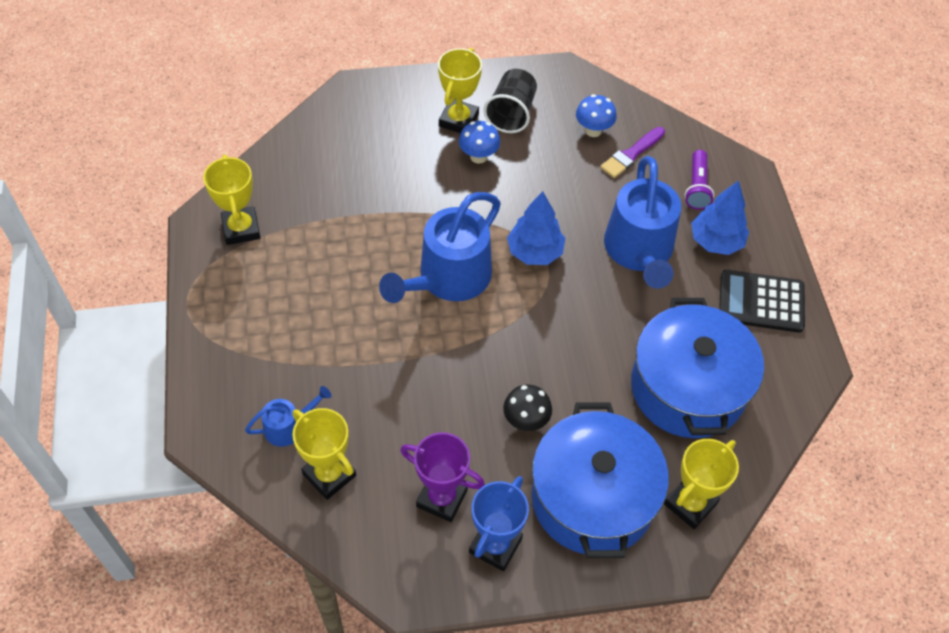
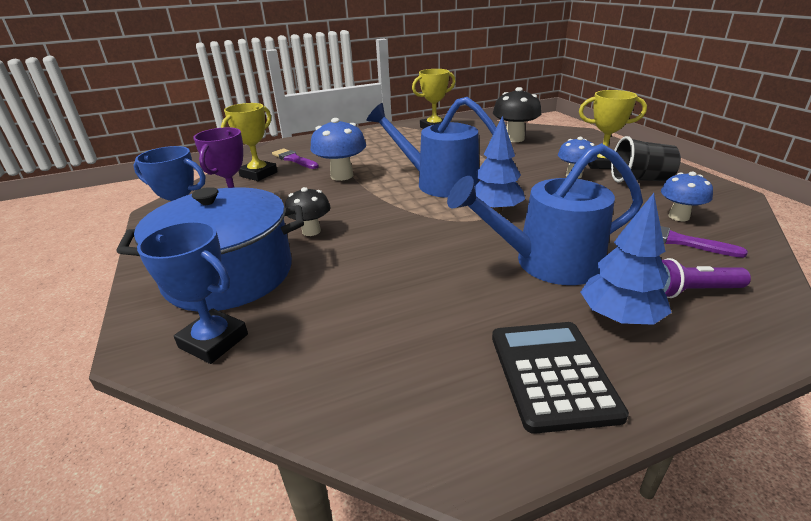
camera: 80 degrees right, 25 degrees down
blue watering can [245,386,331,447] -> purple brush [272,149,319,169]
blue pot [631,298,764,438] -> none
yellow trophy [664,439,739,529] -> blue trophy [137,221,248,364]
none -> blue mushroom [310,118,366,181]
none -> black mushroom [493,87,542,142]

